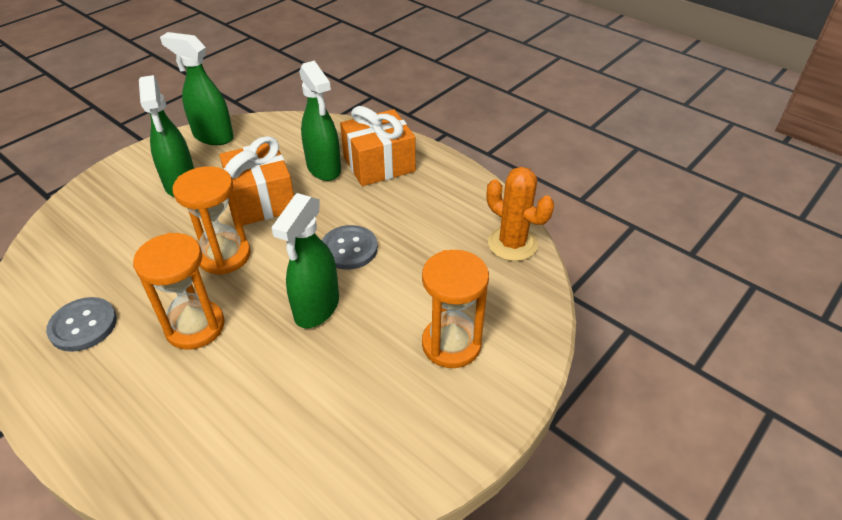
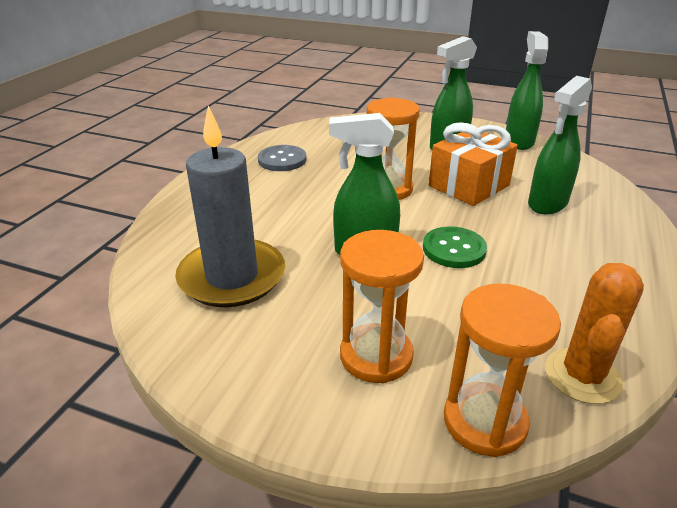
camera: 70 degrees right, 10 degrees down
orange hourglass [133,233,225,350] -> orange hourglass moved to [444,284,561,457]
grey button [322,225,378,270] -> green button [423,226,487,268]
orange gift [340,106,416,186] -> none
none -> grey candle [175,106,285,307]

